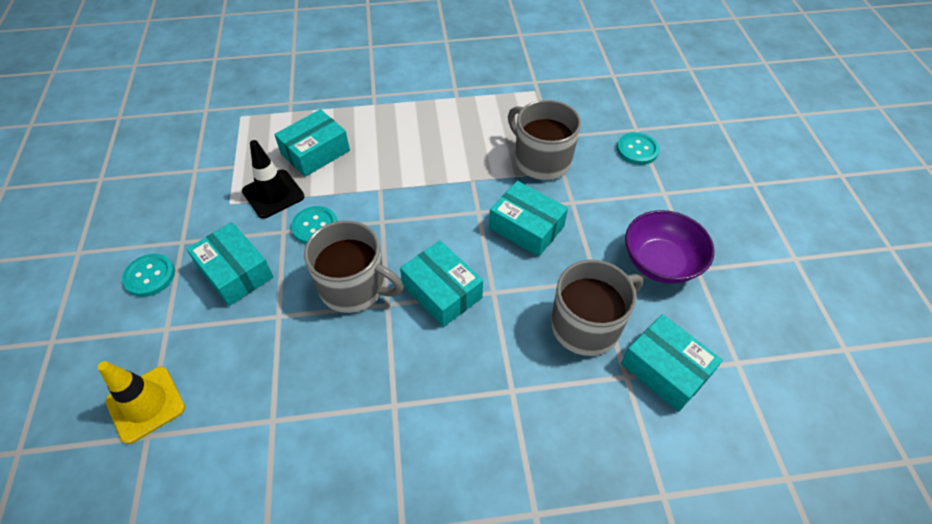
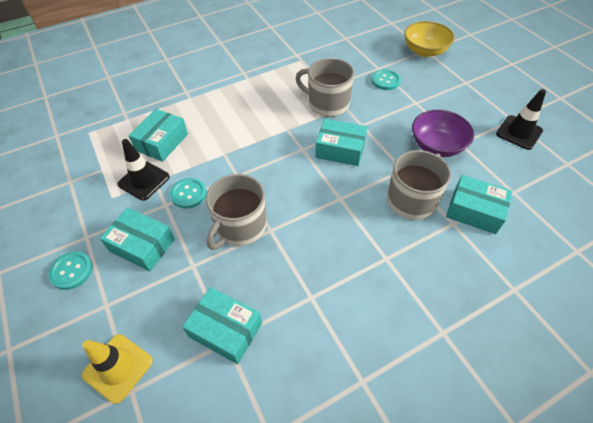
camera: 20 degrees left, 0 degrees up
grey mug [304,220,404,313] -> grey mug turned 120 degrees clockwise [206,174,267,250]
turquoise box [400,241,483,327] -> turquoise box moved to [182,287,262,364]
none -> yellow bowl [404,21,455,57]
none -> black traffic cone [496,89,546,150]

